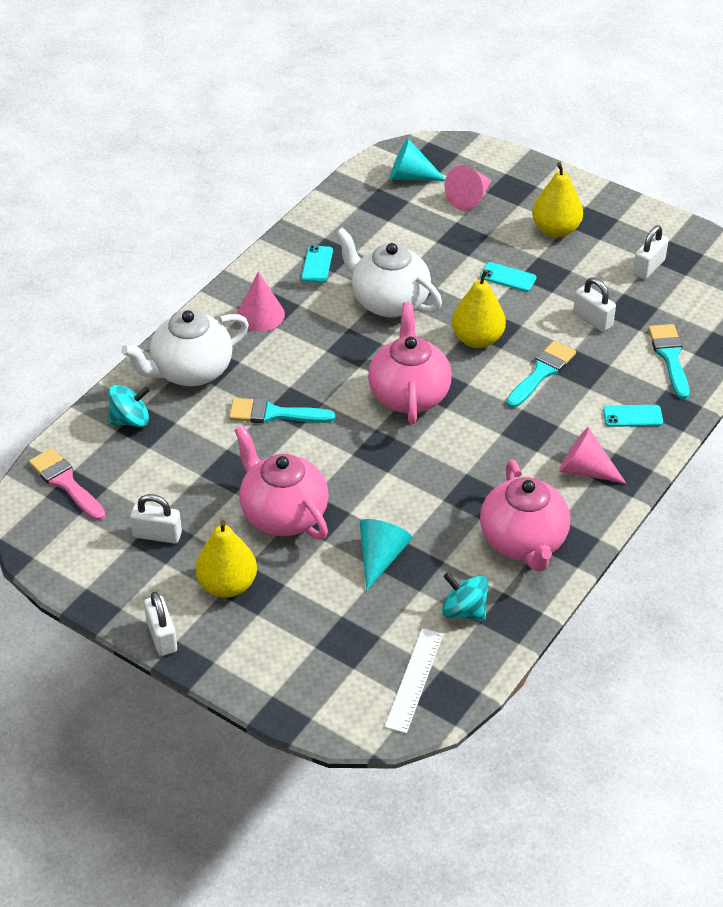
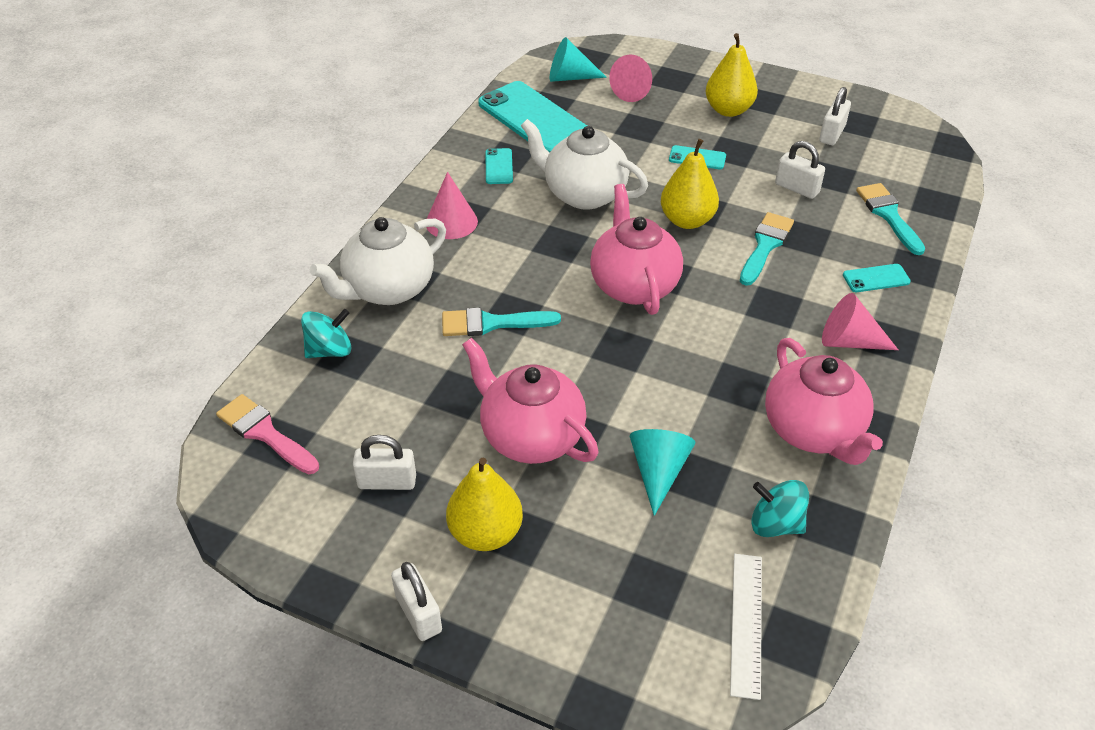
camera: 10 degrees left, 0 degrees up
none -> turquoise phone [478,81,587,152]

